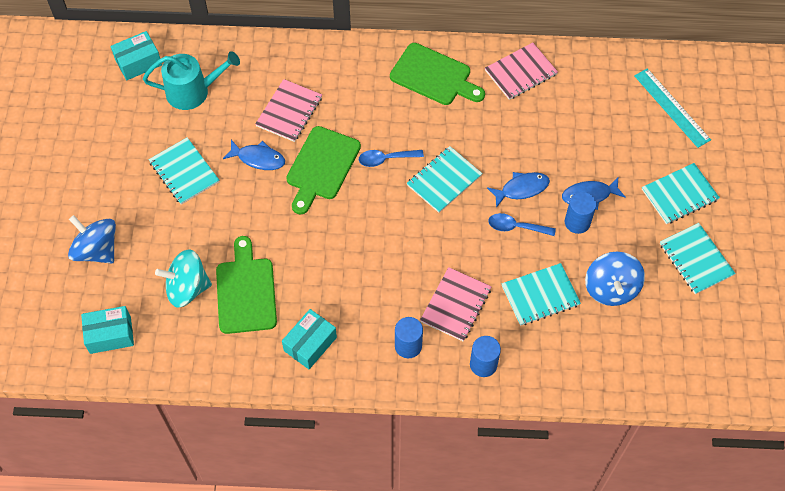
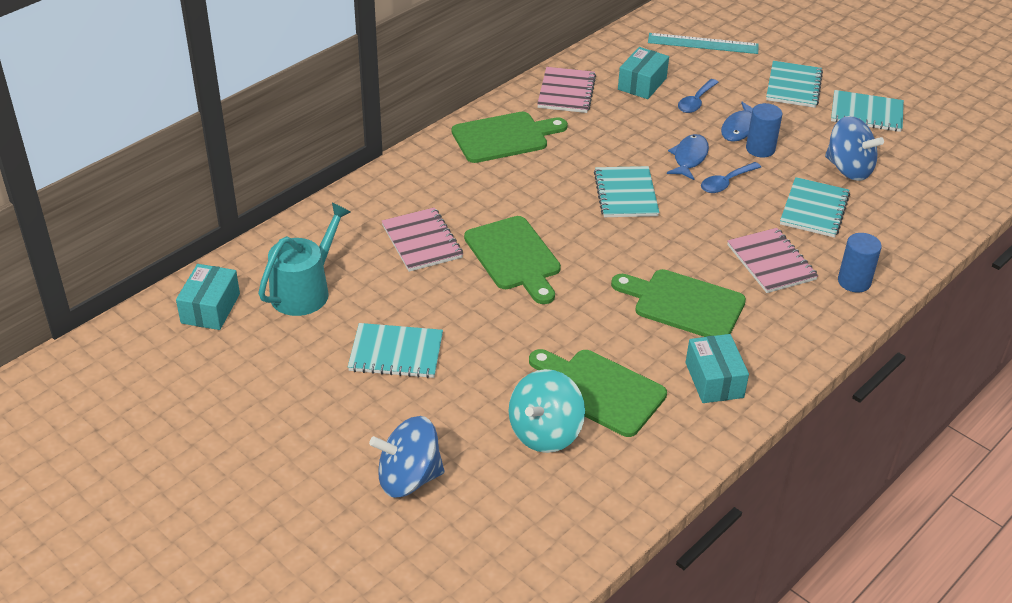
camera: 50 degrees left, 20 degrees down
turquoise box [81,306,134,354] -> turquoise box moved to [618,47,669,99]
blue fish [223,140,285,170] -> none
blue spoon [359,150,424,167] -> blue spoon moved to [678,79,719,113]
blue cylinder [395,317,423,358] -> none
none -> green cutting board [611,269,746,337]

